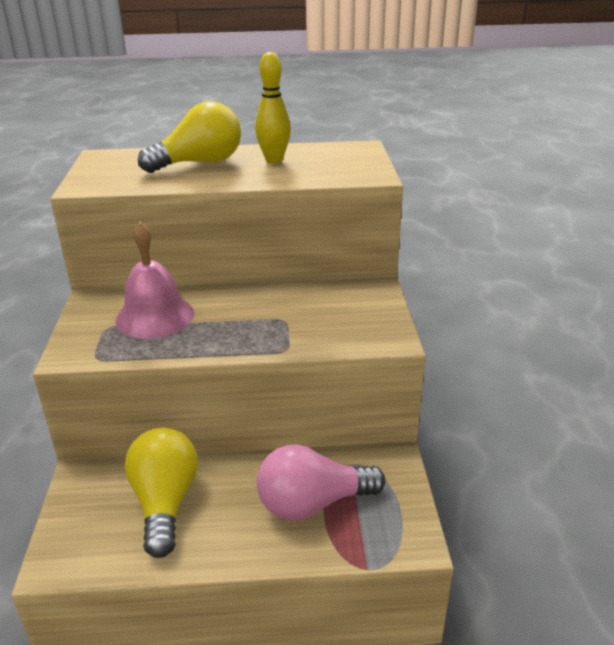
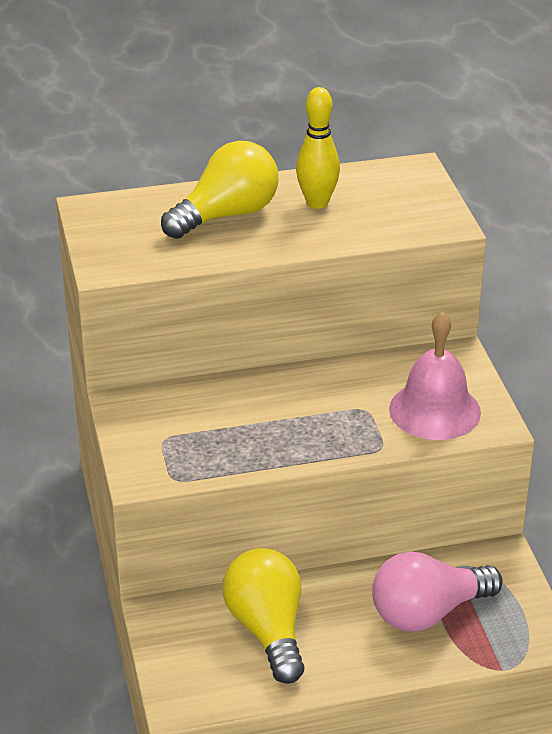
camera: 10 degrees left, 5 degrees up
pink bell [116,222,194,338] -> pink bell moved to [389,311,481,440]

